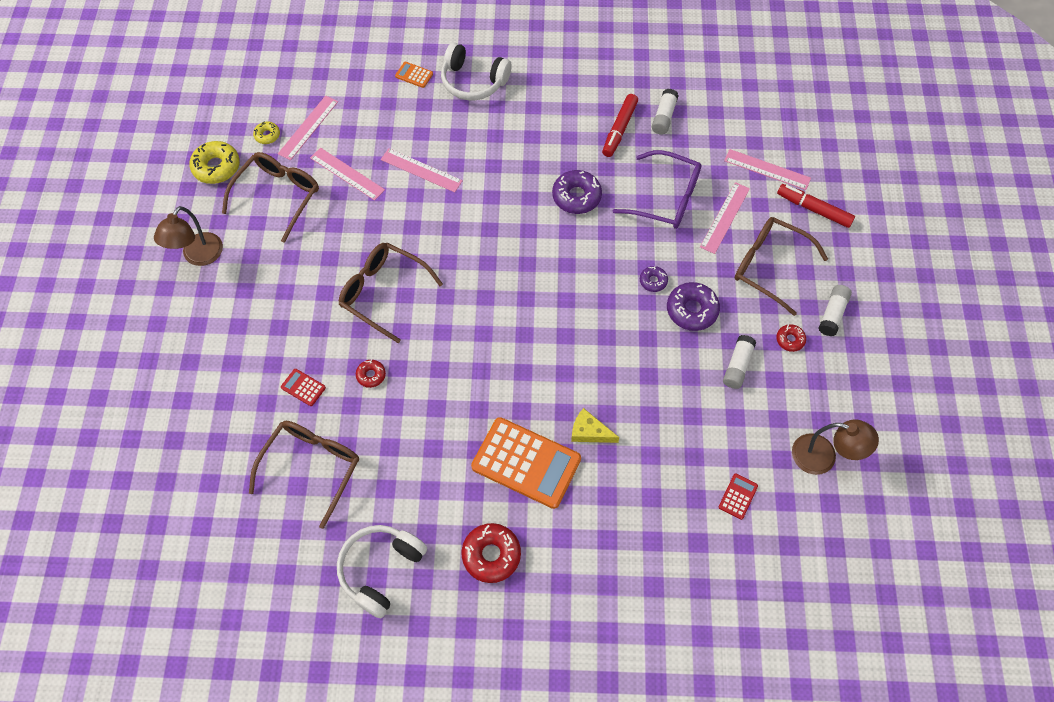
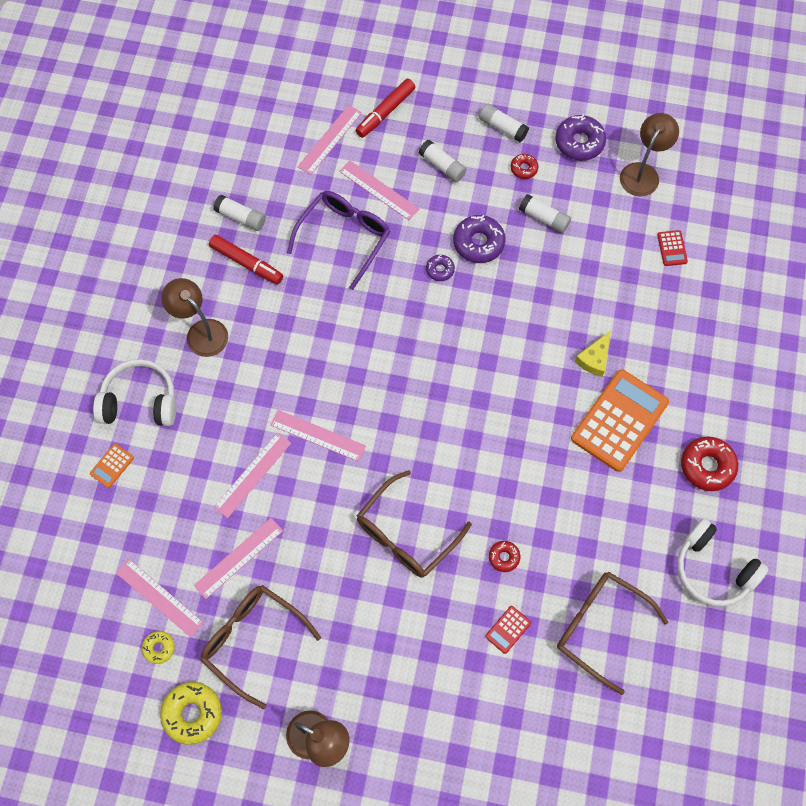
camera: 80 degrees left, 5 degrees up
white headphones [441,42,512,100] -> white headphones turned 120 degrees counterclockwise [93,359,176,426]
purple donut [552,170,602,214] -> purple donut moved to [555,114,606,161]
red calculator [719,474,758,520] -> red calculator turned 135 degrees counterclockwise [657,230,688,266]
brown glasses [735,217,828,316] -> white glue stick [419,140,467,182]
none -> brown lamp [162,278,228,357]
none -> pink ruler [270,410,366,462]

